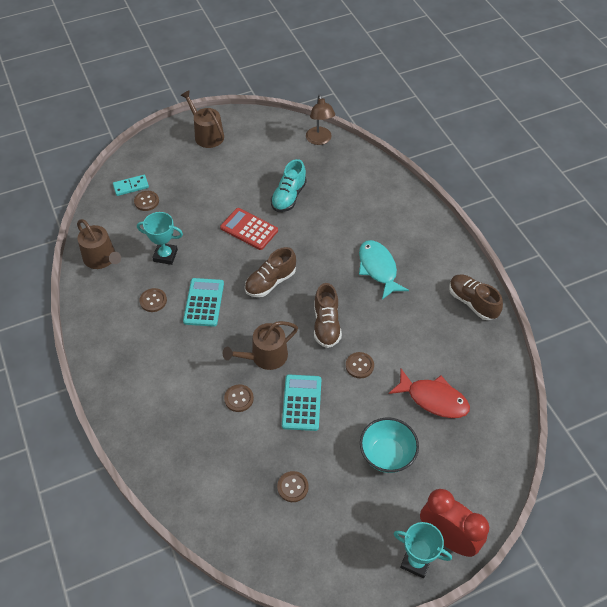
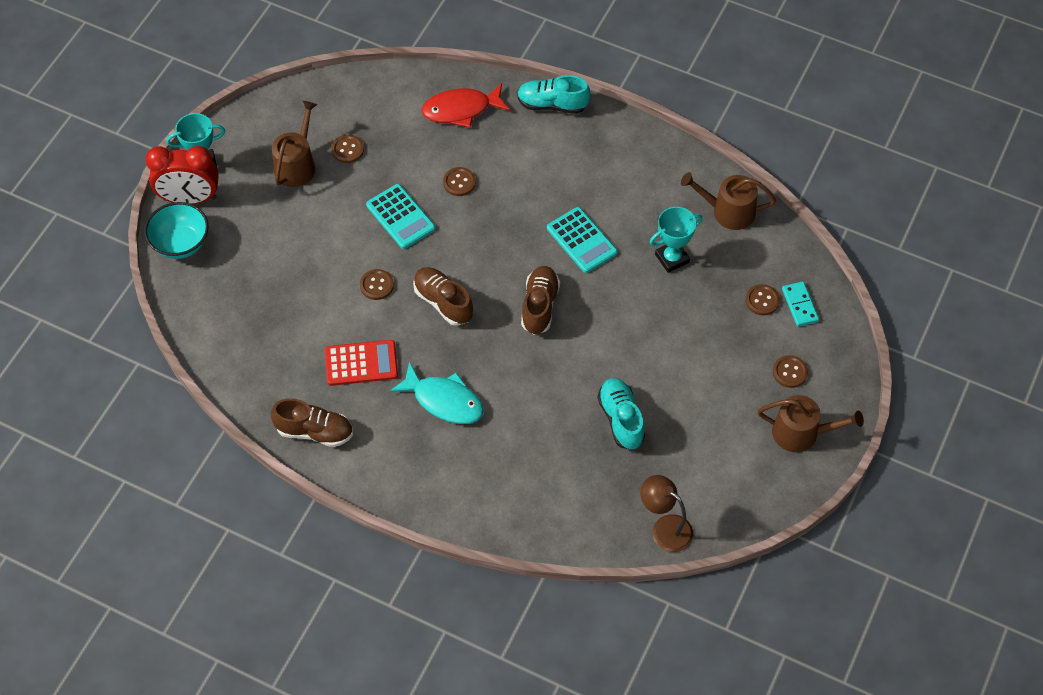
camera: 140 degrees right, 5 degrees up
turquoise domino [113,175,149,196] -> turquoise domino turned 45 degrees counterclockwise [782,281,819,327]
brown button [139,288,167,312] -> brown button moved to [773,355,808,388]
red calculator [220,208,278,250] -> red calculator moved to [325,340,398,386]
brown watering can [223,321,298,370] -> brown watering can moved to [272,101,317,187]
turquoise bowl [360,418,419,473] -> turquoise bowl moved to [144,202,209,259]
red fish [388,369,470,418] -> red fish moved to [422,83,510,128]
none -> turquoise shoe [517,75,591,114]

